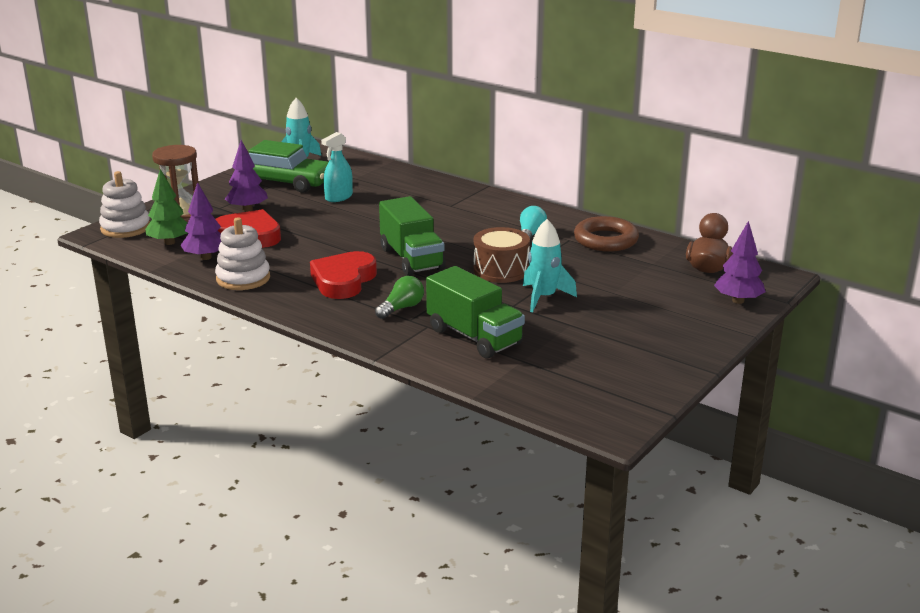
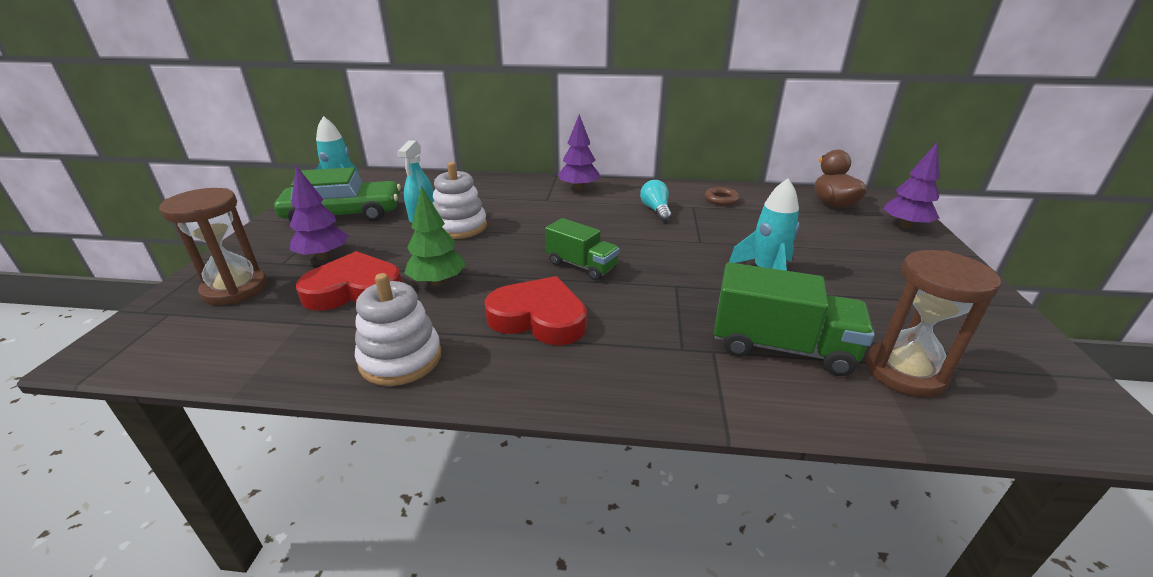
camera: 30 degrees left, 5 degrees up
white stacking toy [99,171,150,238] -> white stacking toy moved to [432,162,487,239]
green tree [145,169,188,245] -> green tree moved to [404,186,466,286]
purple tree [181,182,221,260] -> purple tree moved to [558,114,600,190]
red heart [310,251,377,299] -> red heart turned 120 degrees clockwise [485,276,587,345]
green light bulb [375,276,424,319] -> none
green truck [379,196,446,276] -> green truck [545,218,619,280], size x0.66
brown drum [473,227,530,283] -> none
brown ring [574,216,639,252] -> brown ring [705,187,740,205], size x0.55
none -> brown hourglass [866,250,1001,397]

